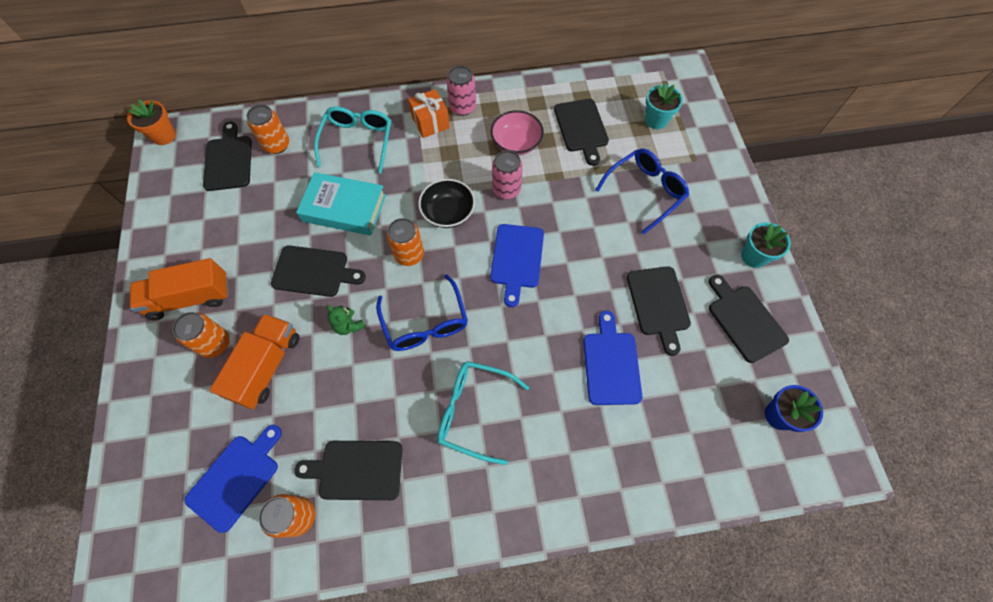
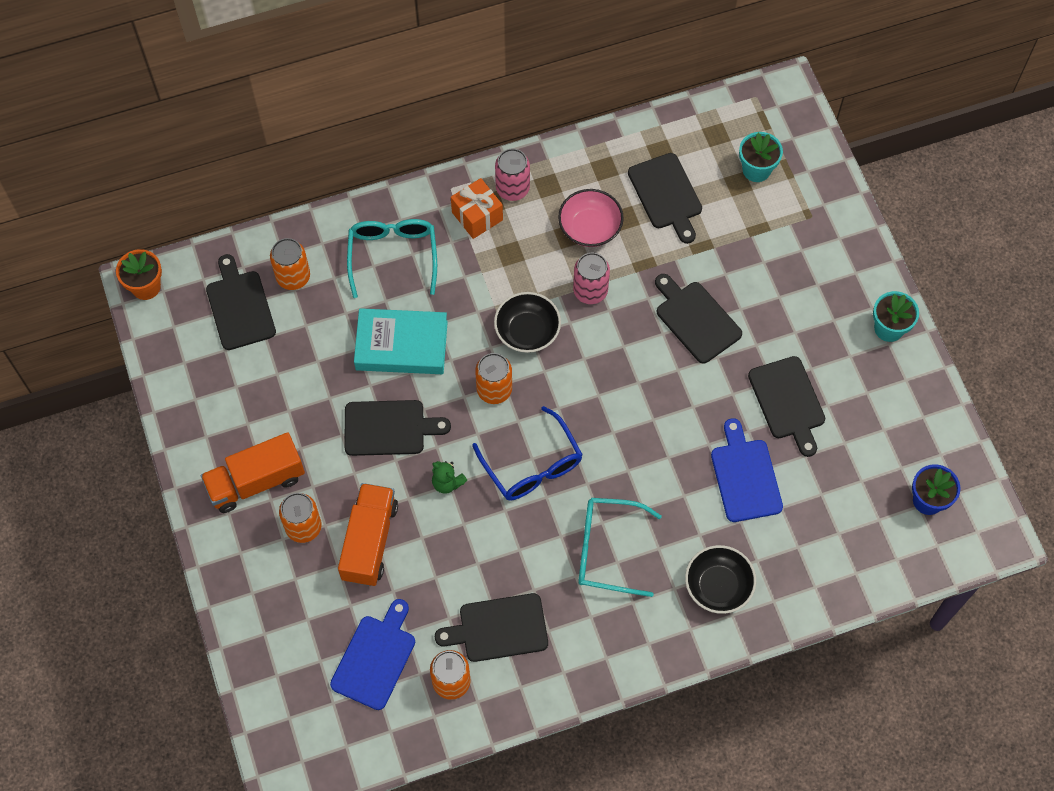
camera: 10 degrees left, 0 degrees up
blue cutting board [490,224,544,307] -> none
blue glasses [595,148,689,234] -> none
black cutting board [709,274,789,363] -> black cutting board moved to [655,274,742,364]
none -> black bowl [685,545,756,614]

